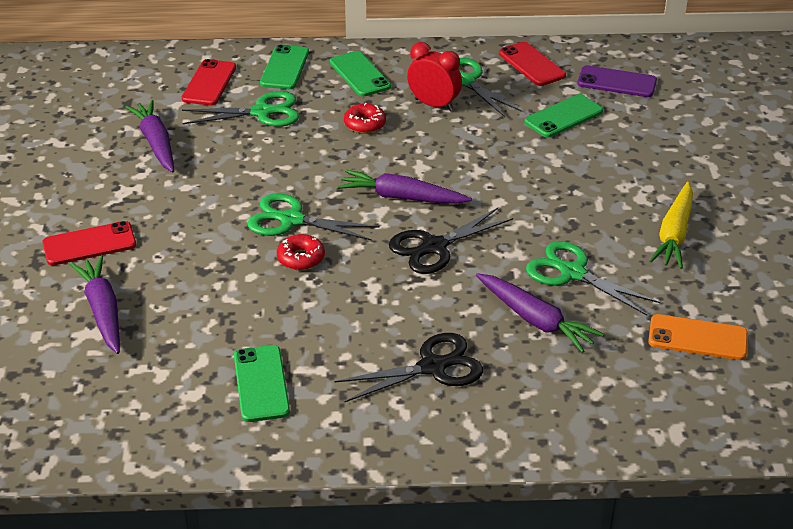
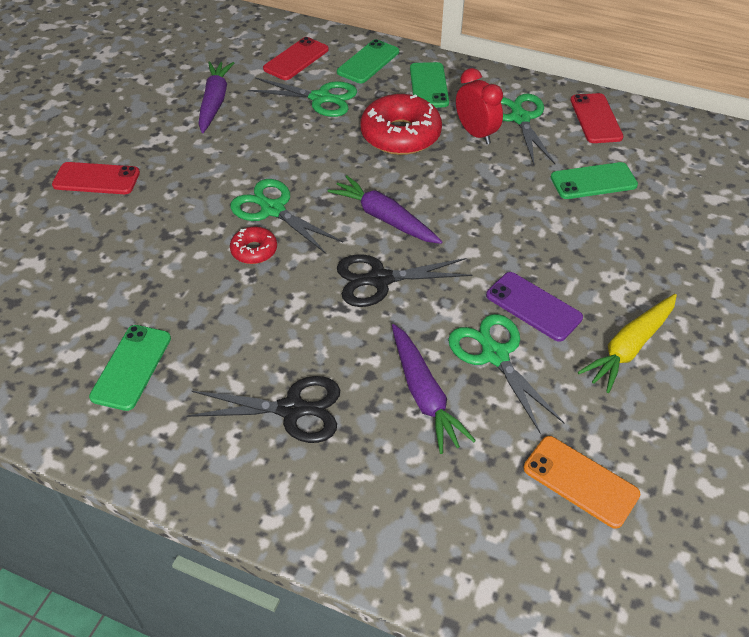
camera: 25 degrees right, 10 degrees up
purple carrot [70,255,120,354] -> none
red donut [344,103,386,134] -> red donut [360,94,442,155], size x1.97
purple phone [577,65,657,97] -> purple phone moved to [486,272,583,342]

